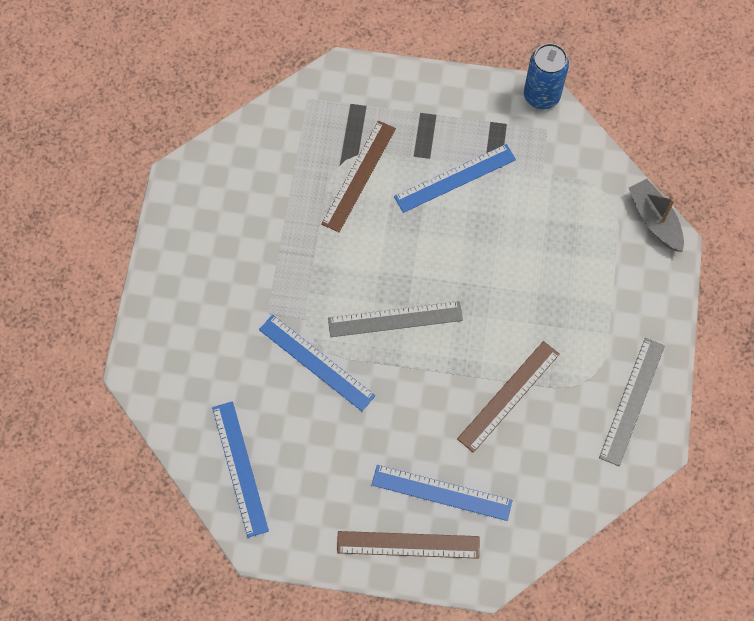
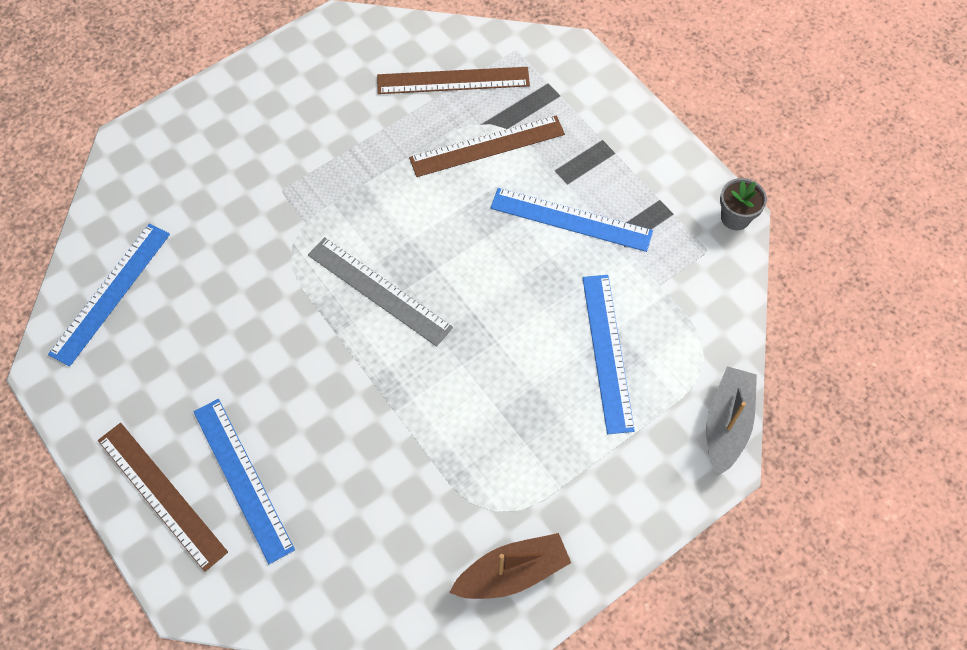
camera: 45 degrees right, 5 degrees down
blue ruler [259,315,375,411] -> blue ruler moved to [582,275,635,434]
brown ruler [457,341,560,453] -> brown ruler moved to [377,67,530,94]
blue can [524,43,569,109] -> grey flower pot [720,178,767,230]
grey ruler [599,338,665,466] -> brown boat [449,533,571,599]

